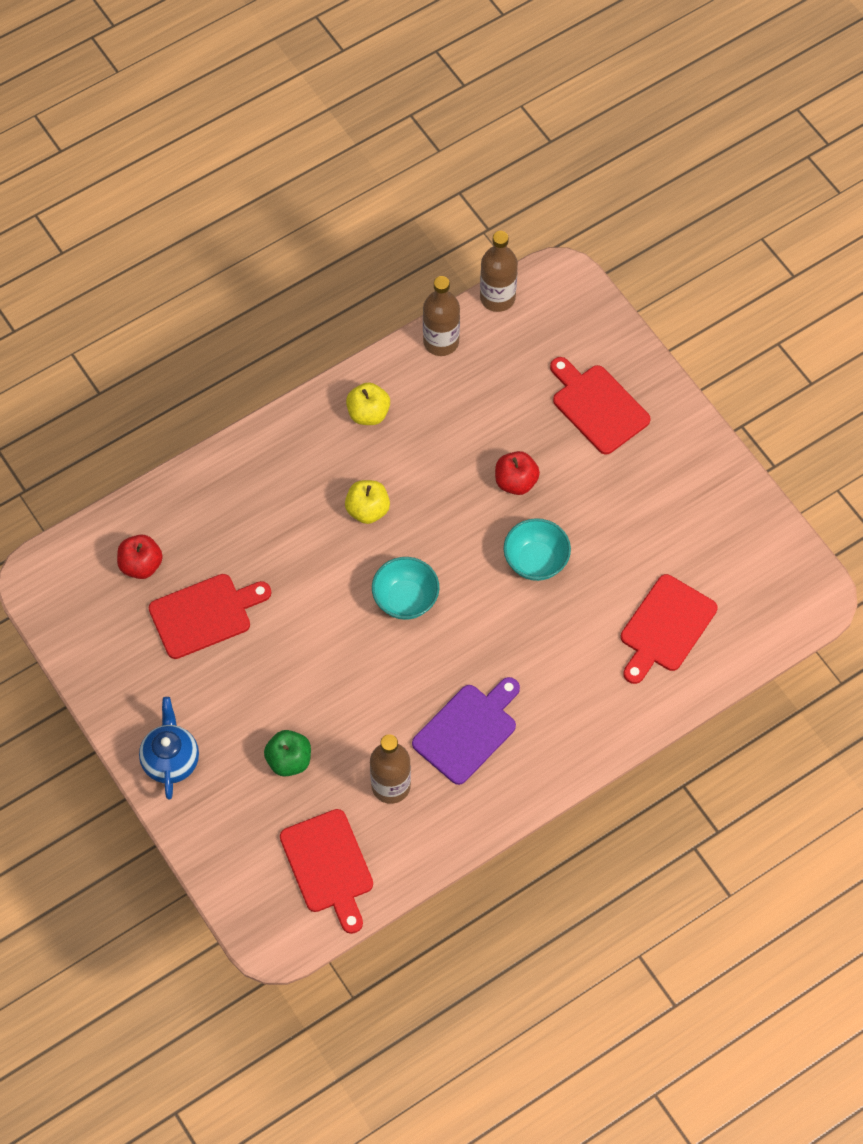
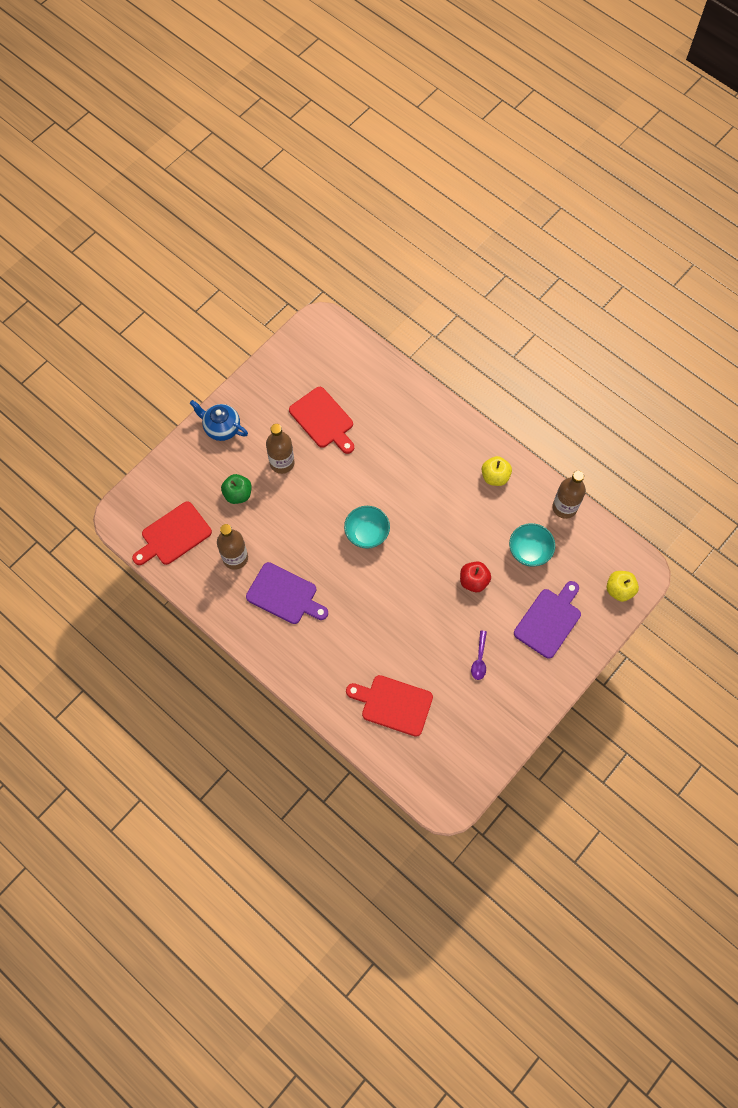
camera: 75 degrees right, 5 degrees up
red apple [117,535,163,579] -> none
blue teapot [139,697,199,799] -> blue teapot turned 135 degrees counterclockwise [190,400,248,441]
yellow apple [345,480,390,524] -> yellow apple moved to [607,571,639,602]
brown bottle [480,231,518,312] -> brown bottle moved to [266,424,294,474]
turquoise bowl [504,518,571,581] -> turquoise bowl moved to [509,523,555,567]
red cutting board [550,357,650,455] -> purple cutting board [514,581,581,659]
none -> purple spoon [471,631,487,680]

